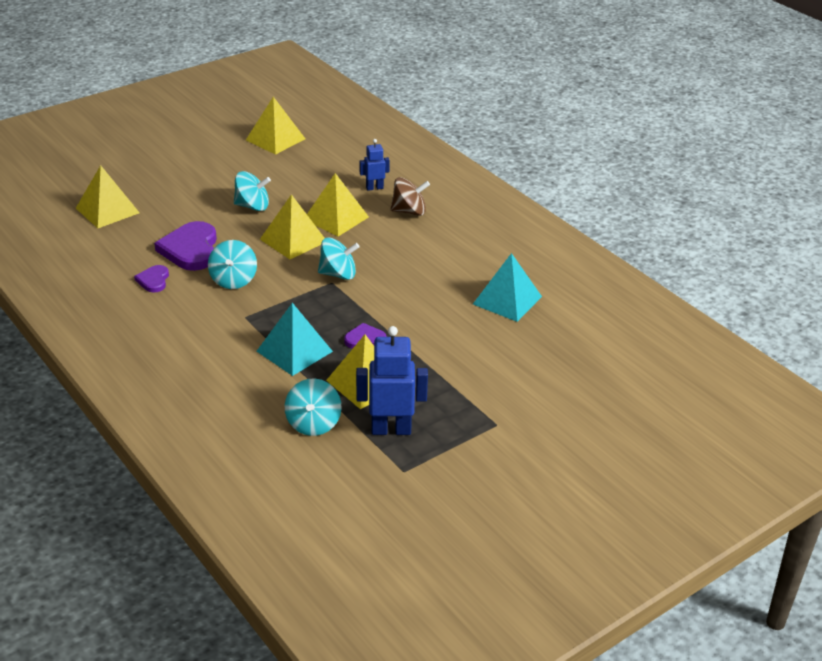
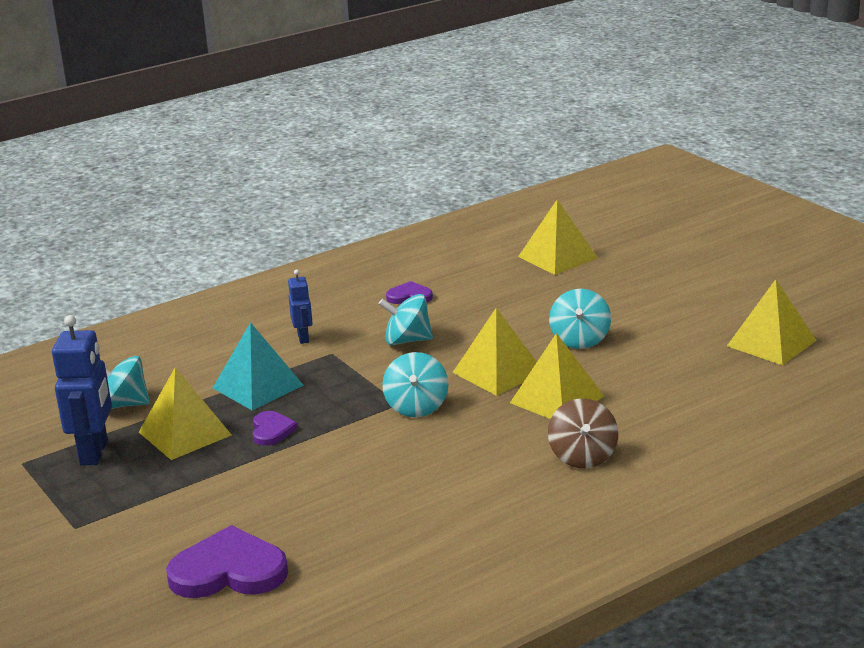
camera: 95 degrees right, 10 degrees down
purple heart [154,221,217,271] -> purple heart moved to [166,525,288,598]
blue robot [360,139,390,191] -> blue robot moved to [288,269,313,344]
turquoise pyramid [473,253,542,322] -> none

